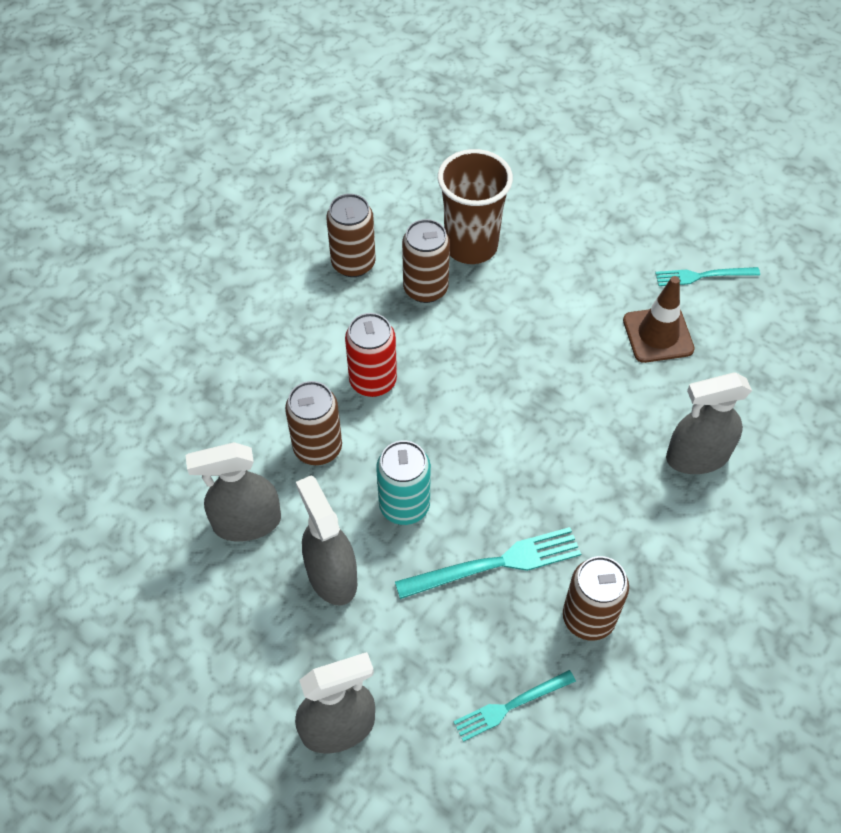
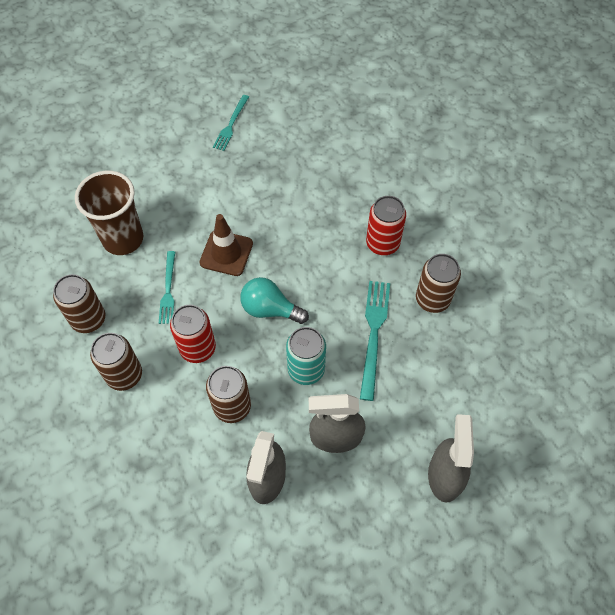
camera: 65 degrees left, 5 degrees up
brown can [402,219,450,303] -> brown can moved to [90,333,142,391]
turquoise fork [453,670,576,742] -> turquoise fork moved to [159,251,175,324]
brown traffic cone [623,276,695,363] -> brown traffic cone moved to [200,214,253,276]
grey spray bottle [666,372,752,474] -> none
none -> turquoise light bulb [240,277,309,324]
none -> red can [366,196,406,255]

